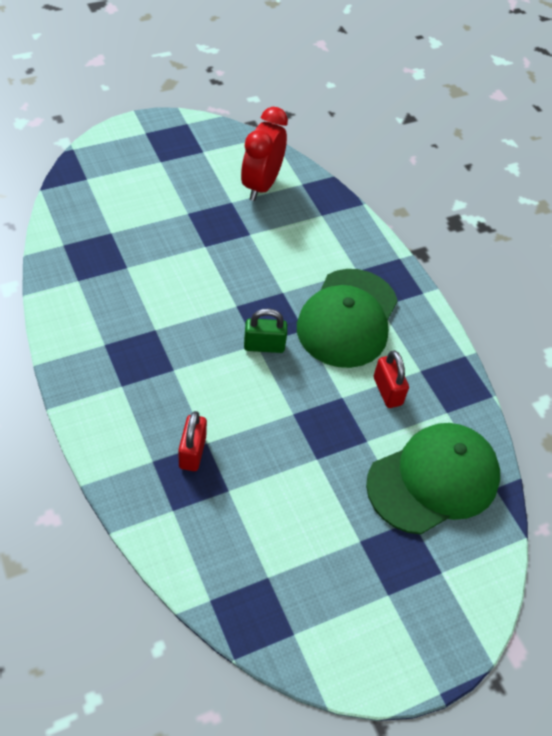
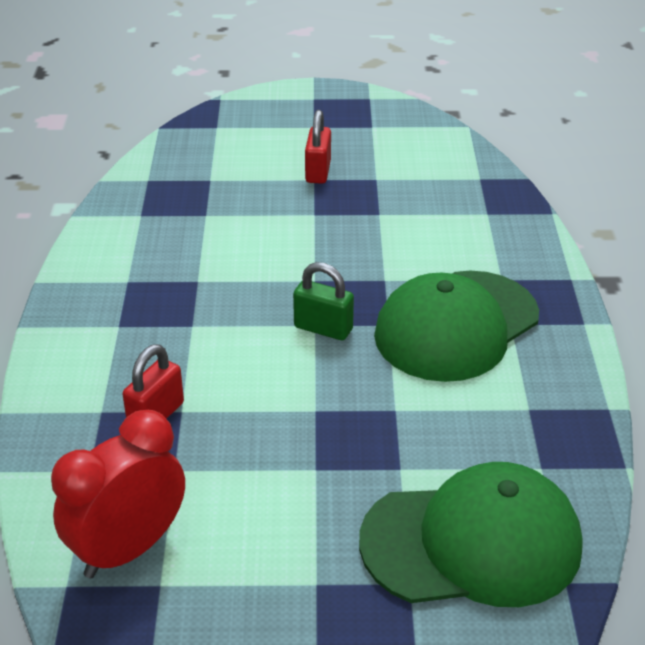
camera: 30 degrees right, 15 degrees down
red clock [241,107,288,201] -> red clock moved to [51,410,185,578]
red padlock [374,350,409,408] -> red padlock moved to [305,110,331,184]

